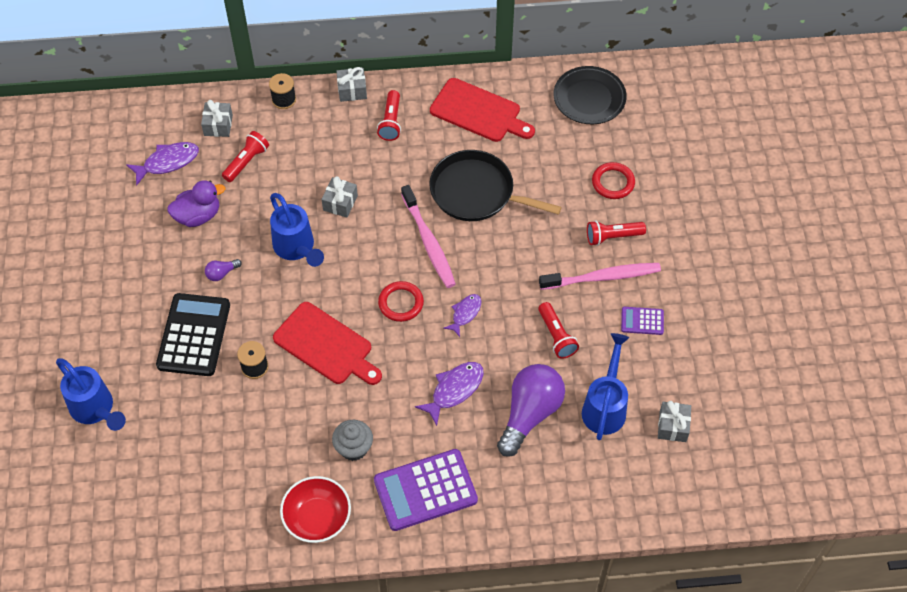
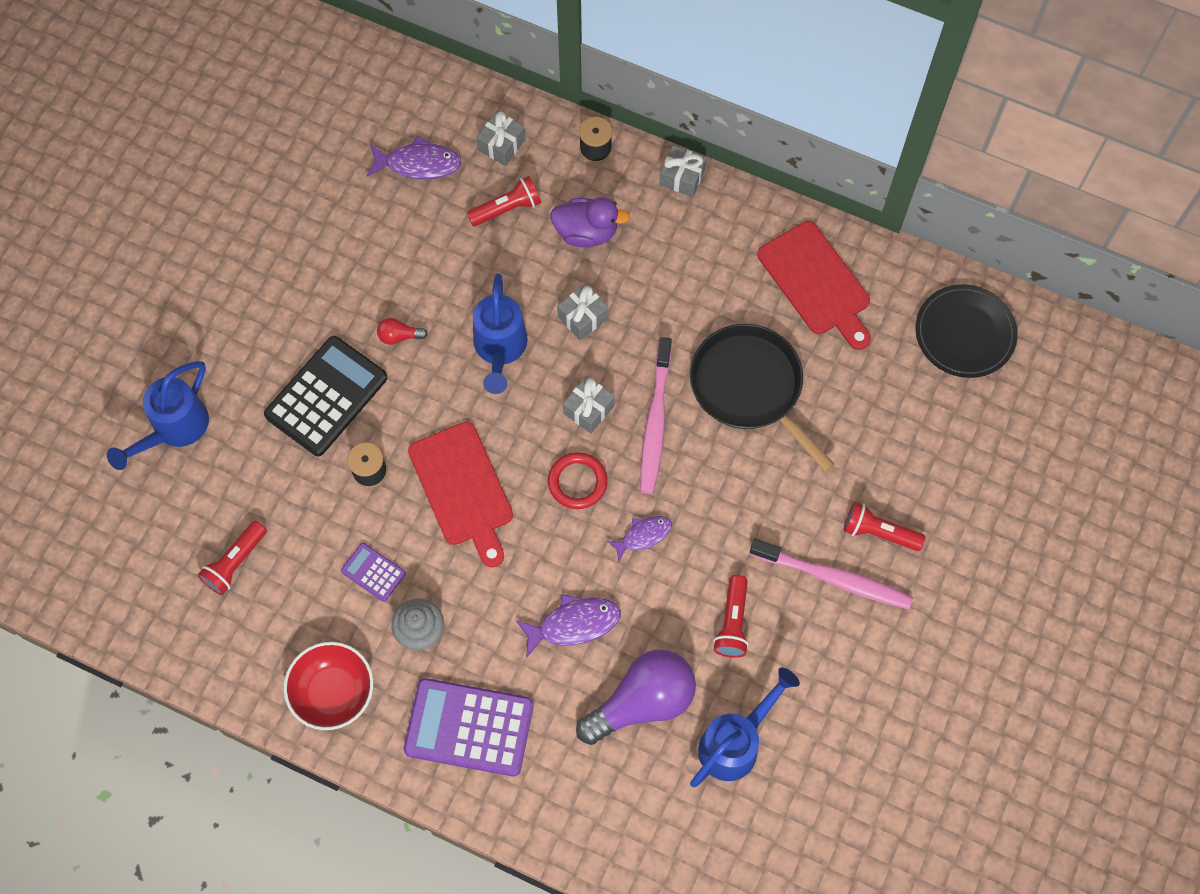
camera: 30 degrees right, 10 degrees up
blue watering can [56,358,126,431] -> blue watering can turned 45 degrees clockwise [107,361,209,470]
purple duck [167,180,225,227] -> purple duck moved to [550,197,630,247]
purple light bulb [205,259,242,281] -> red light bulb [377,318,428,345]
red flashlight [377,90,401,141] -> red flashlight moved to [197,521,267,595]
red ring [592,162,635,199] -> none
purple calculator [621,307,664,335] -> purple calculator moved to [341,543,406,601]
grey gift [658,401,691,442] -> grey gift moved to [563,376,615,433]

